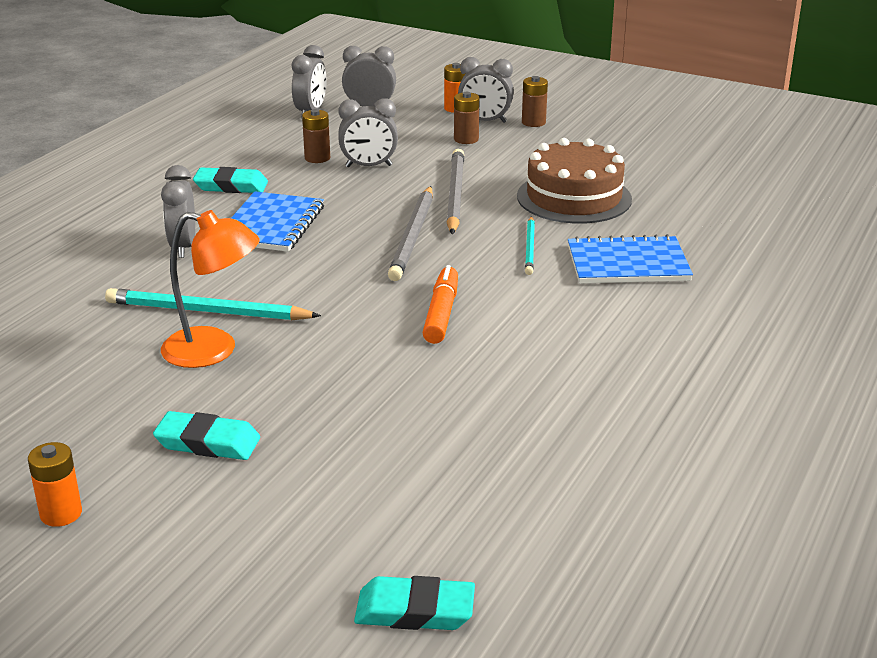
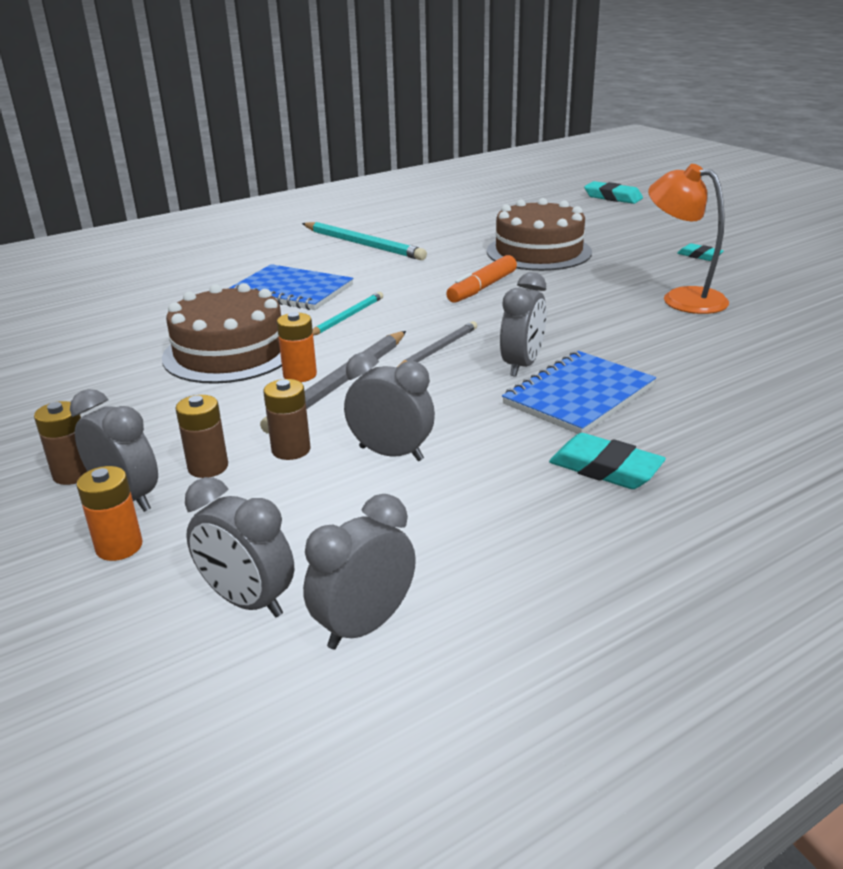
camera: 150 degrees left, 0 degrees up
orange battery [28,442,82,527] -> orange battery moved to [277,312,317,382]
turquoise pencil [105,288,321,320] -> turquoise pencil moved to [302,222,427,260]
turquoise eraser [153,411,260,460] -> turquoise eraser [677,243,724,261], size x0.63
grey clock [161,165,195,258] -> grey clock moved to [500,272,547,377]
brown battery [302,109,330,163] -> brown battery moved to [263,379,311,460]
grey pencil [388,186,433,281] -> grey pencil [398,321,477,366], size x0.59
none -> brown cake [487,198,592,271]

